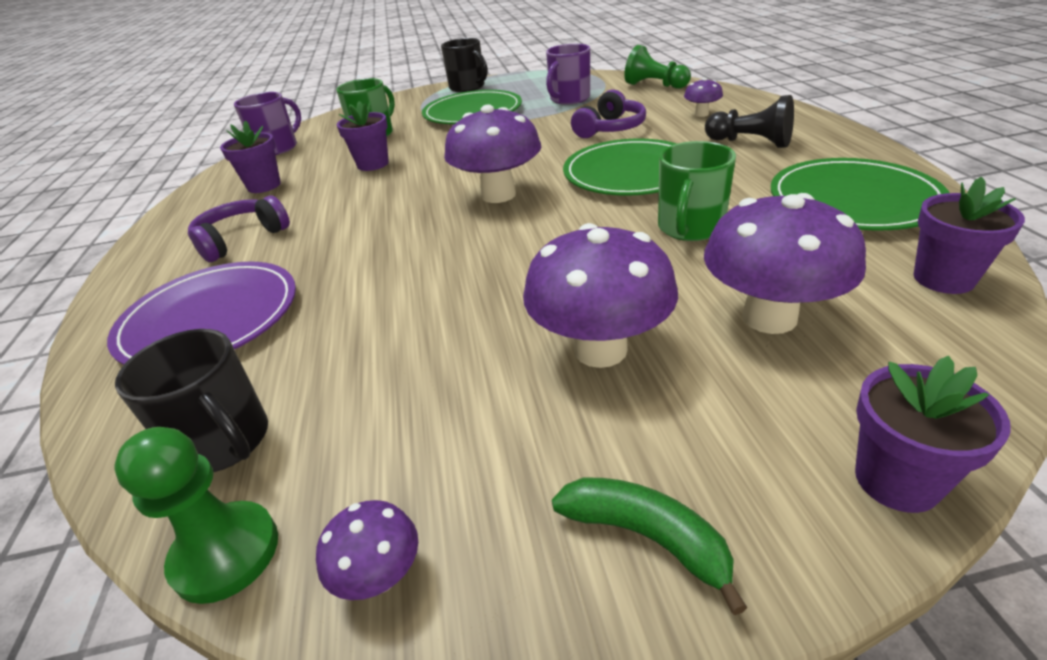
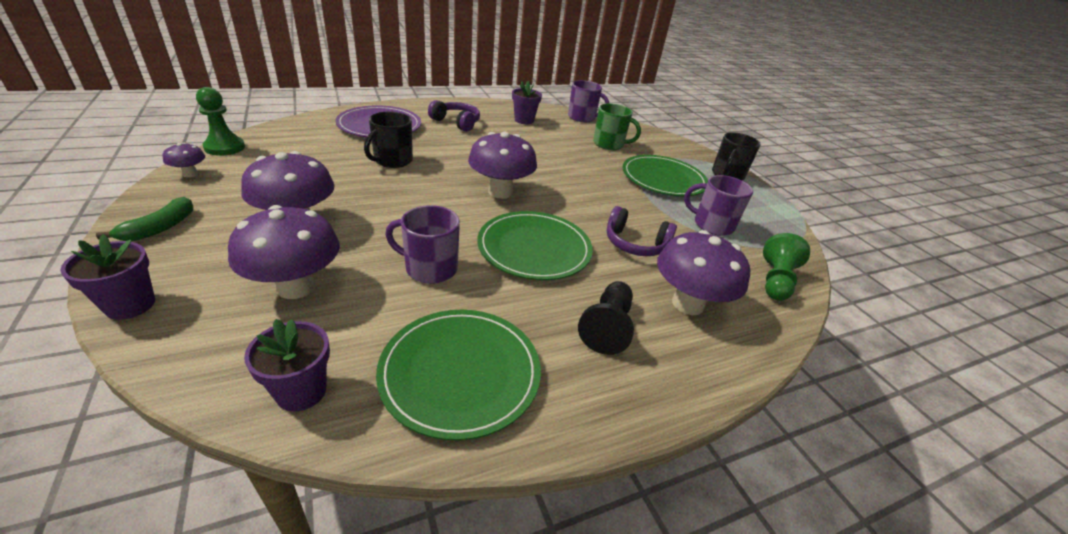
camera: 70 degrees right, 0 degrees up
black mug [115,329,268,472] -> black mug moved to [364,112,413,168]
purple flower pot [336,101,389,171] -> none
green mug [658,141,736,241] -> purple mug [385,205,460,284]
purple mushroom [684,78,723,117] -> purple mushroom [657,230,750,315], size x2.08

